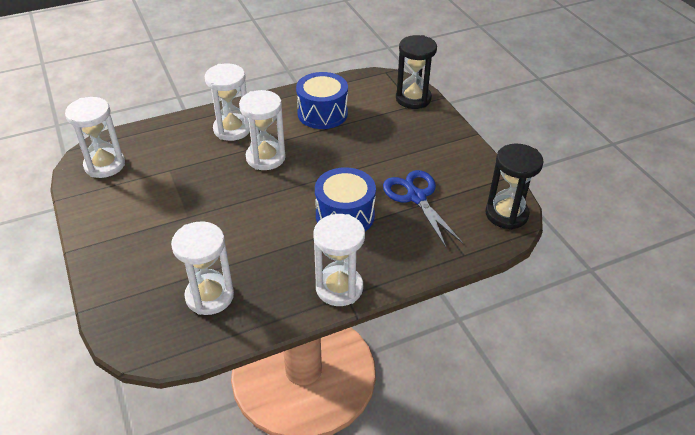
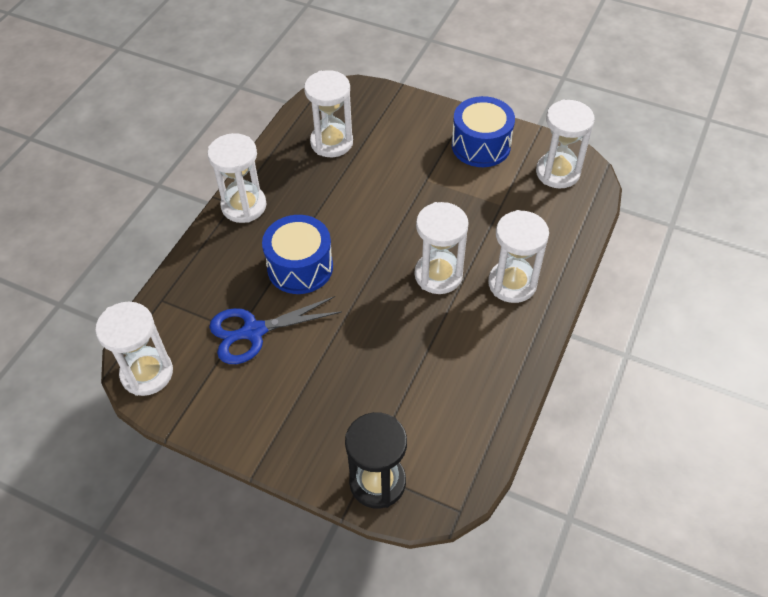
camera: 140 degrees right, 10 degrees up
blue drum [296,72,348,129] -> blue drum moved to [452,96,515,167]
blue scissors [383,170,463,247] -> blue scissors turned 135 degrees clockwise [209,296,342,364]
black hourglass [485,144,544,230] -> white hourglass [95,302,173,396]

